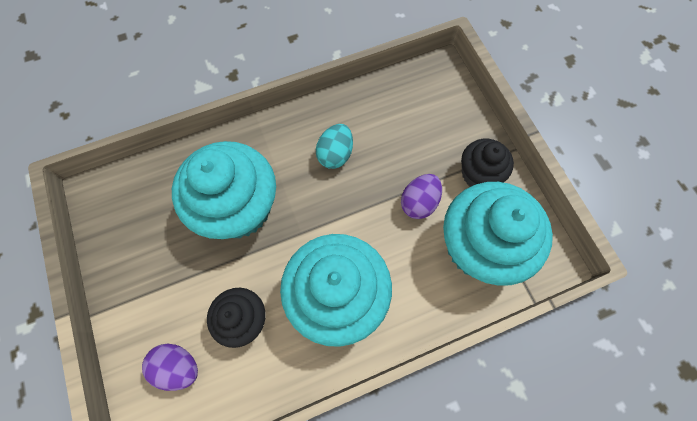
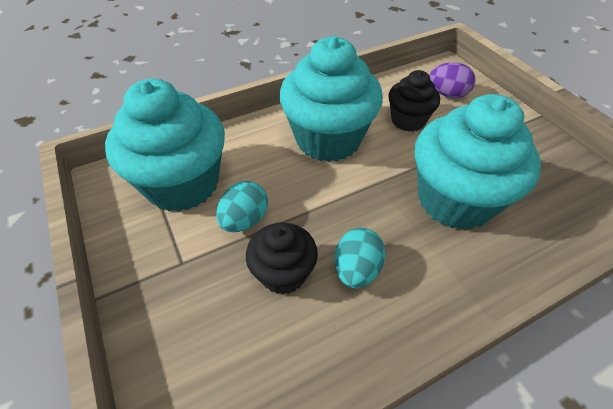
camera: 175 degrees right, 20 degrees down
purple egg [401,174,442,219] -> turquoise egg [216,181,268,232]
black cupcake [461,139,514,187] -> black cupcake moved to [246,222,318,294]

